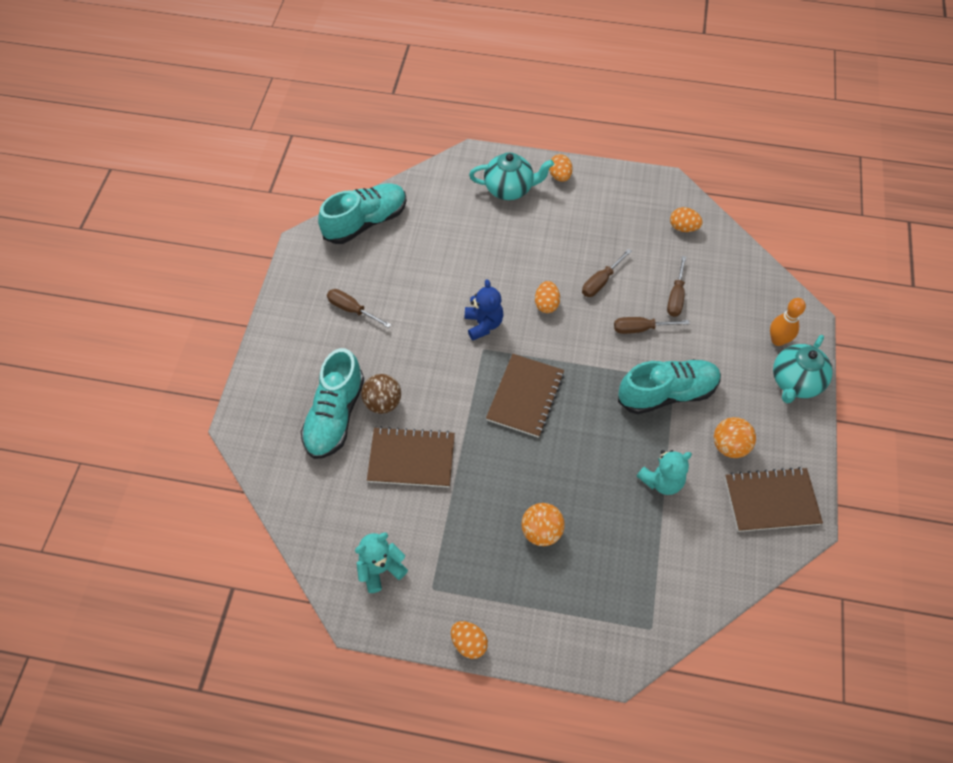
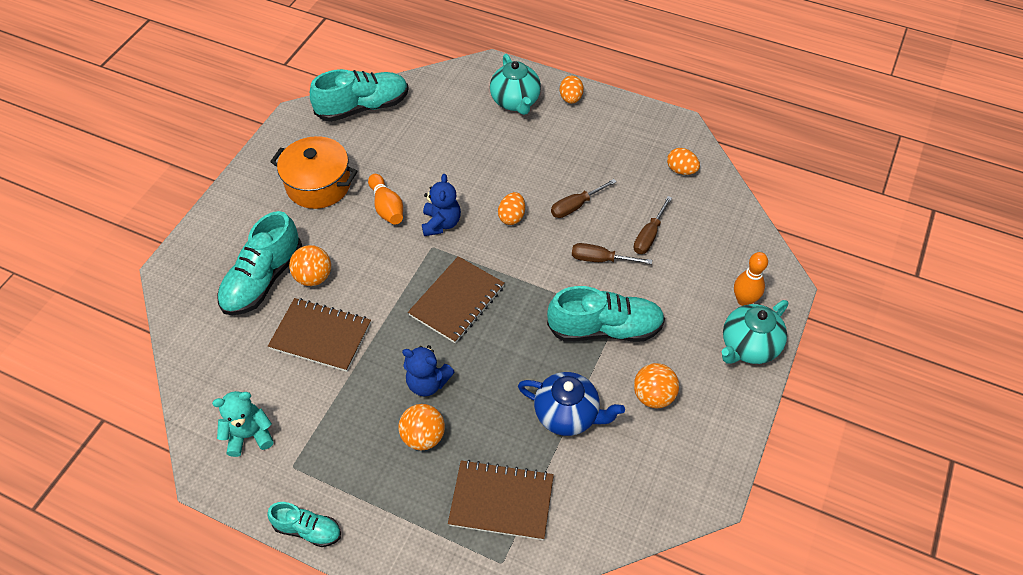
camera: 15 degrees right, 5 degrees down
brown screwdriver [327,289,391,328] -> orange pot [270,136,358,209]
brown ball [361,374,401,414] -> orange ball [289,245,331,286]
orange egg [451,621,488,659] -> turquoise shoe [267,502,341,547]
turquoise teapot [469,152,554,200] -> turquoise teapot turned 60 degrees clockwise [490,54,541,115]
turquoise teddy bear [637,450,692,495] -> blue teapot [518,372,625,436]
brown notebook [725,467,823,532] -> brown notebook moved to [448,460,554,540]
none -> orange bowling pin [368,174,403,225]
none -> blue teddy bear [402,345,454,396]

